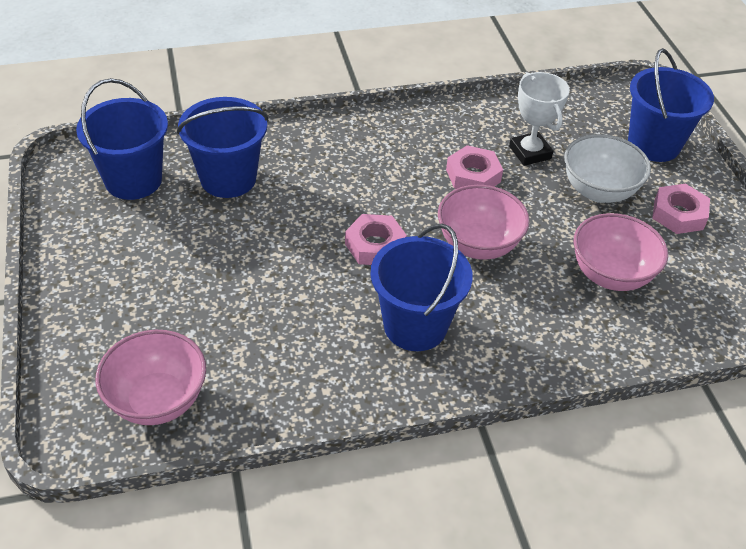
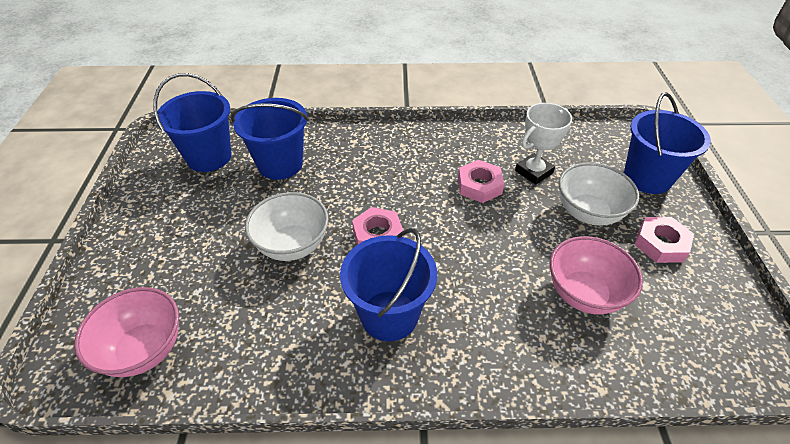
camera: 15 degrees right, 0 degrees up
pink bowl [438,185,530,260] -> none
white trophy [509,72,570,166] -> white trophy turned 60 degrees clockwise [515,103,572,185]
none -> white bowl [245,192,329,261]

